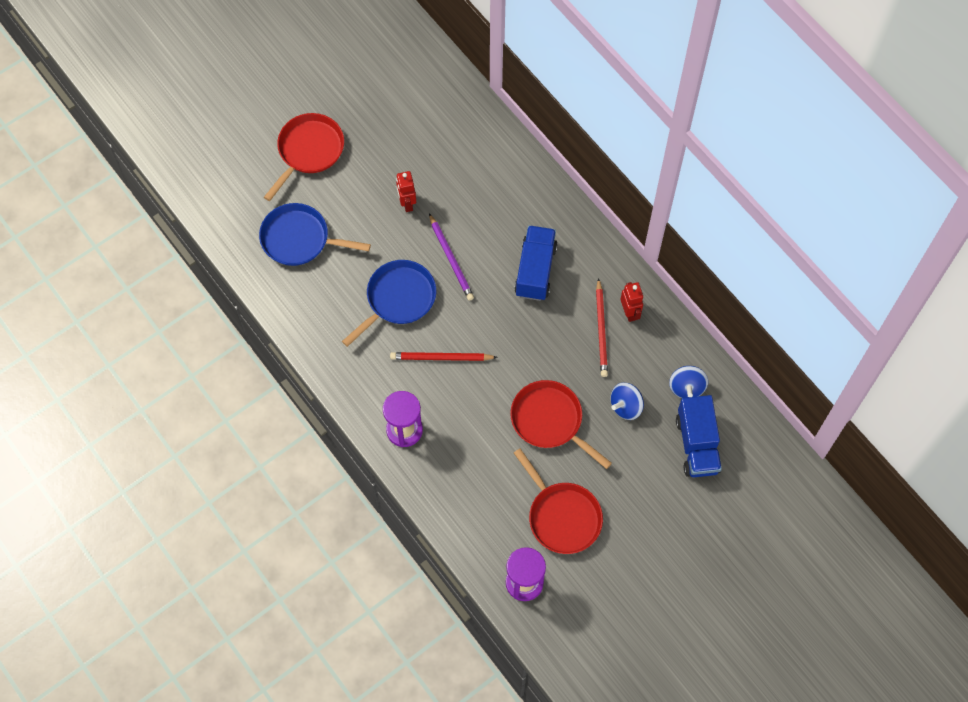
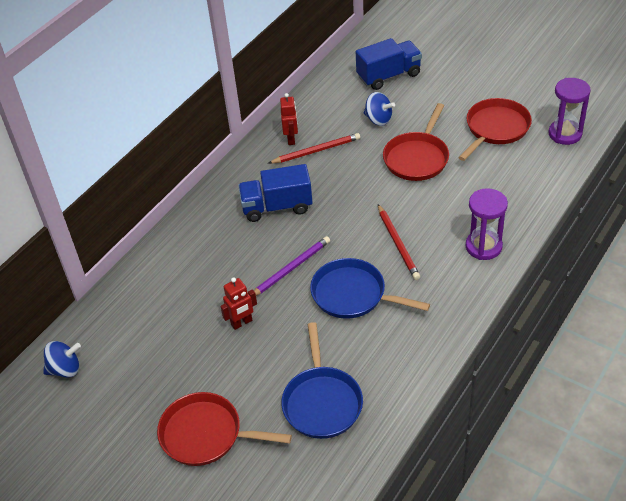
camera: 105 degrees left, 20 degrees down
red robot [621,282,643,322] -> red robot turned 120 degrees clockwise [280,93,298,145]
blue spinning top [669,366,708,398] -> blue spinning top moved to [43,341,81,378]

